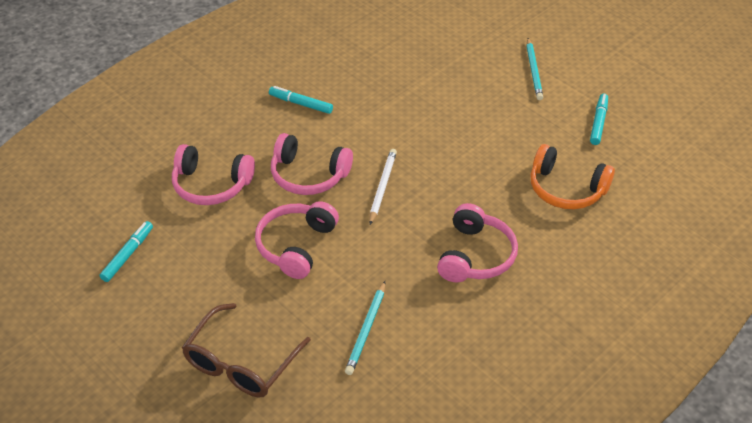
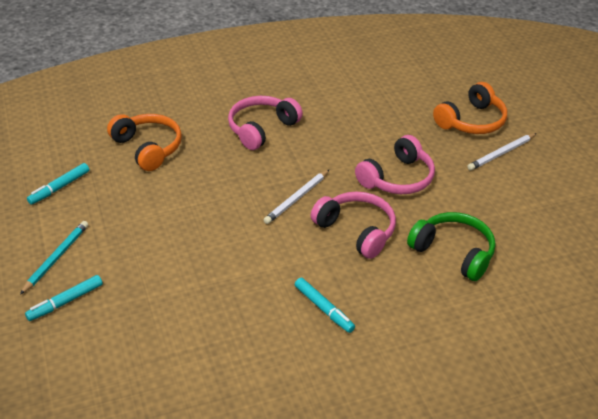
camera: 155 degrees left, 5 degrees down
turquoise marker [99,221,153,282] -> turquoise marker moved to [25,275,103,321]
pink headphones [172,144,255,205] -> green headphones [407,212,496,281]
brown glasses [182,303,311,397] -> orange headphones [433,82,507,134]
turquoise pencil [345,281,385,375] -> none
none -> white pencil [467,133,537,171]

